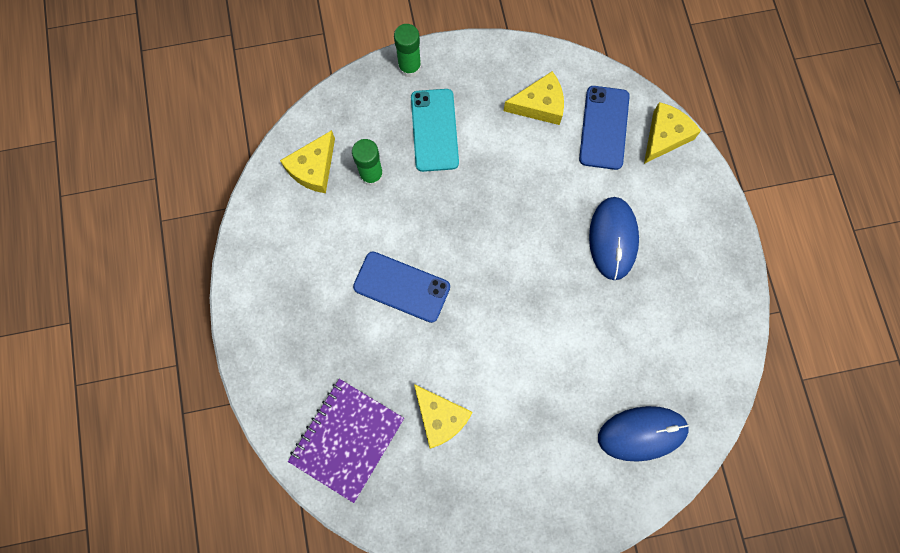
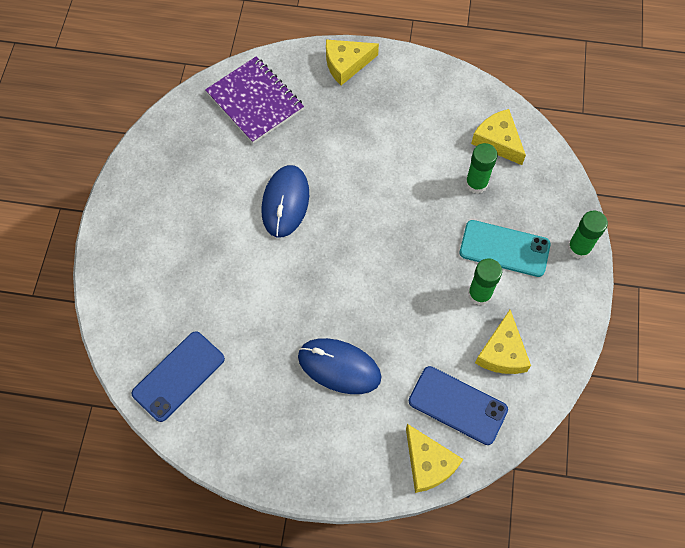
camera: 110 degrees right, 10 degrees down
blue phone [353,251,450,323] -> blue phone moved to [132,331,225,422]
yellow cheese [414,384,473,449] -> yellow cheese moved to [326,39,379,85]
blue mouse [598,406,689,462] -> blue mouse moved to [261,165,309,238]
none -> green glue stick [468,259,502,305]

